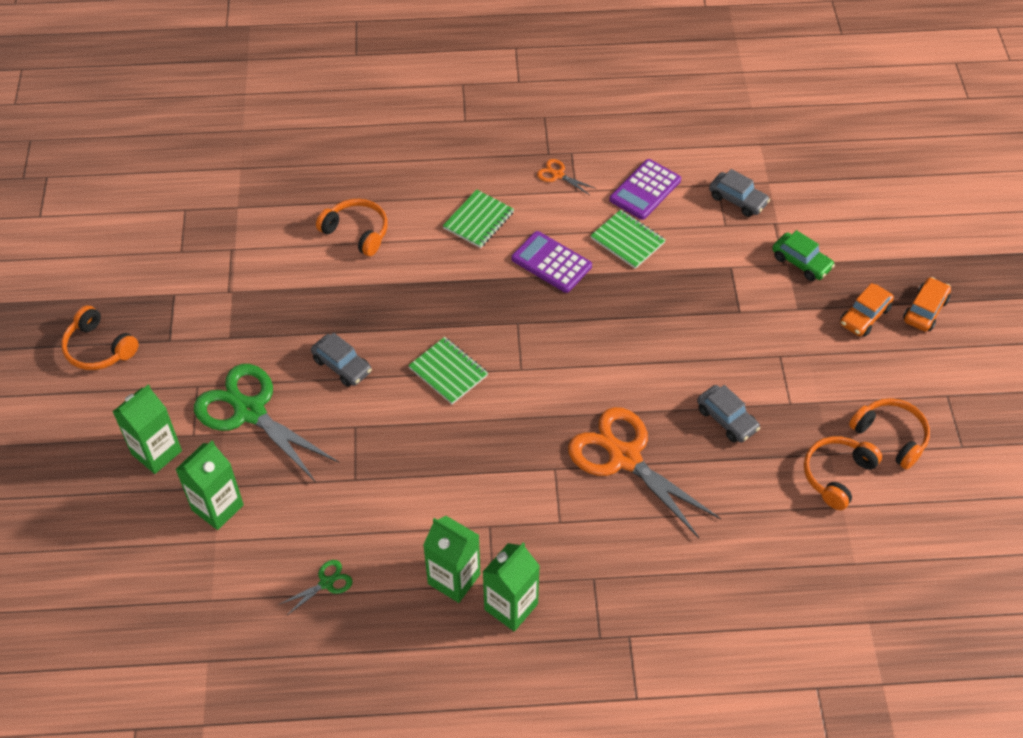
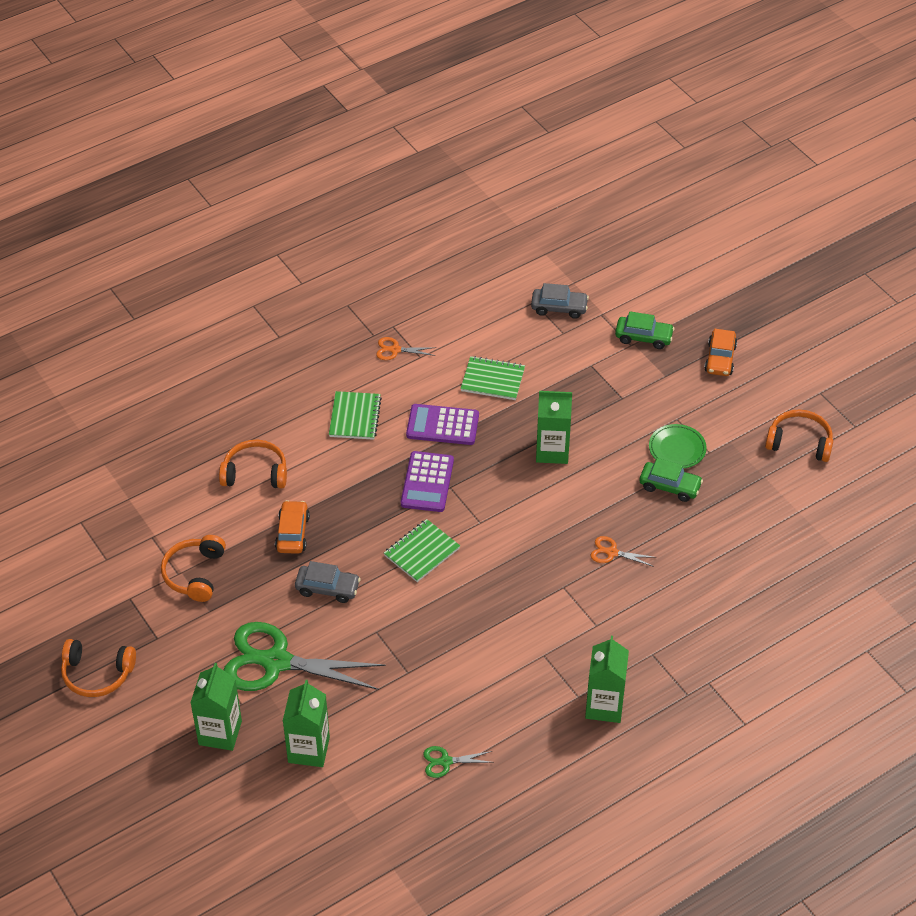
camera: 30 degrees left, 5 degrees down
green scissors [280,560,353,616] -> green scissors turned 120 degrees counterclockwise [423,746,494,778]
green notebook [408,337,488,404] -> green notebook turned 60 degrees counterclockwise [384,519,460,582]
green carton [423,516,480,603] -> green carton moved to [536,391,572,464]
orange scissors [568,407,721,538] -> orange scissors [591,536,657,567], size x0.43
purple calculator [609,159,681,220] -> purple calculator moved to [401,451,454,512]
grey car [697,385,760,442] -> green car [639,458,703,502]
orange headphones [804,436,882,510] -> orange headphones moved to [161,535,226,602]
orange car [903,277,951,331] -> orange car moved to [275,500,310,554]
none -> green plate [649,424,707,469]

